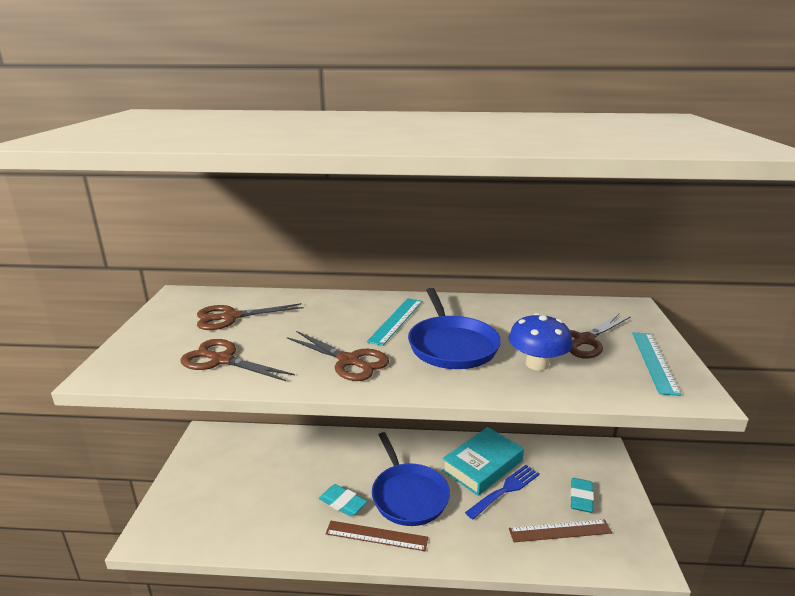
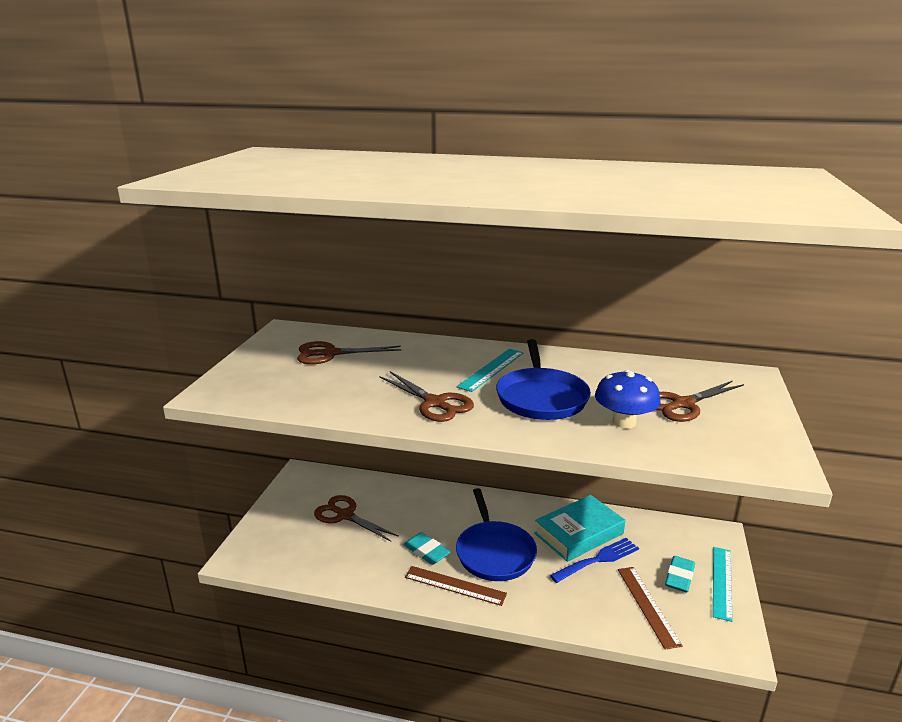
camera: 10 degrees right, 0 degrees up
brown scissors [180,339,295,381] -> brown scissors moved to [314,495,399,541]
brown ruler [509,520,612,542] -> brown ruler turned 75 degrees clockwise [618,567,683,650]
turquoise ruler [632,332,682,396] -> turquoise ruler moved to [713,547,733,622]

